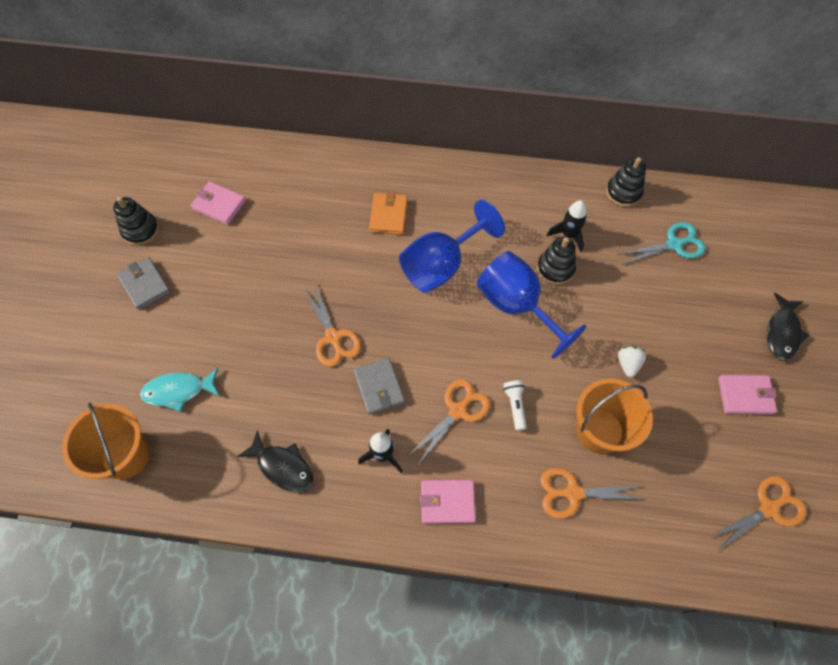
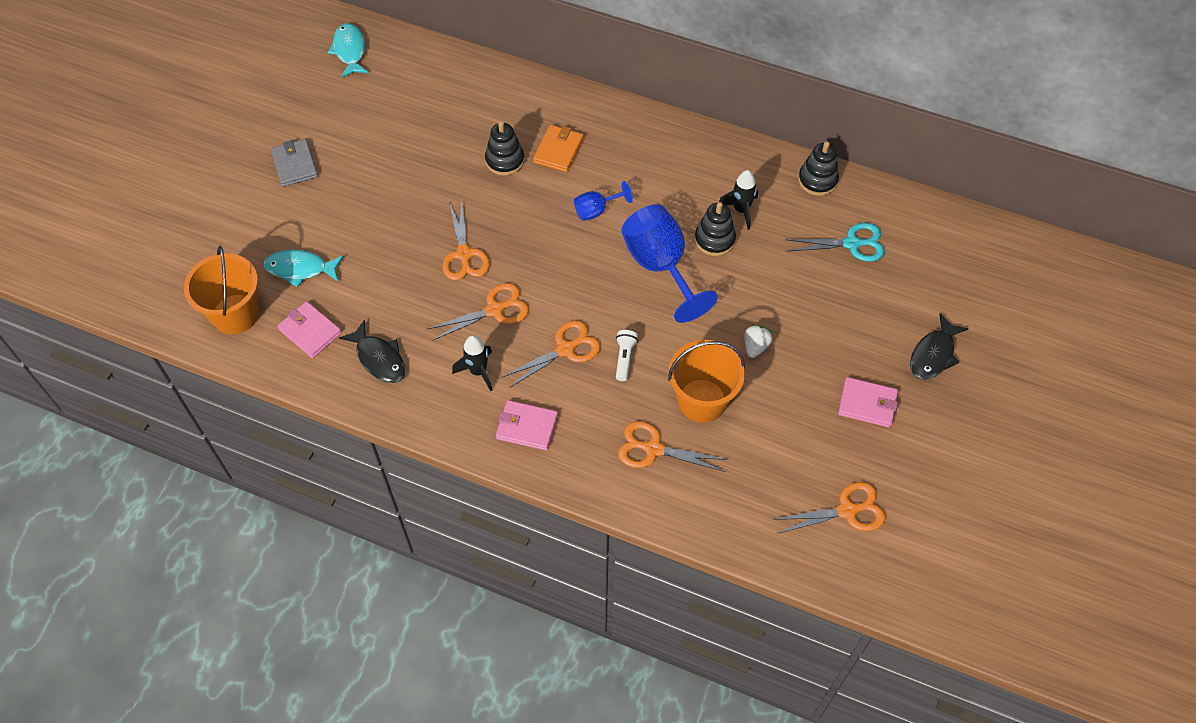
camera: 15 degrees right, 5 degrees down
black stacking toy [113,197,159,246] -> black stacking toy moved to [485,121,525,176]
pink wallet [191,181,246,225] -> pink wallet moved to [277,301,342,358]
grey wallet [354,358,405,415] -> orange scissors [428,283,529,340]
blue goblet [399,200,505,293] -> blue goblet [574,181,633,221], size x0.50
none -> turquoise fish [328,23,368,78]

